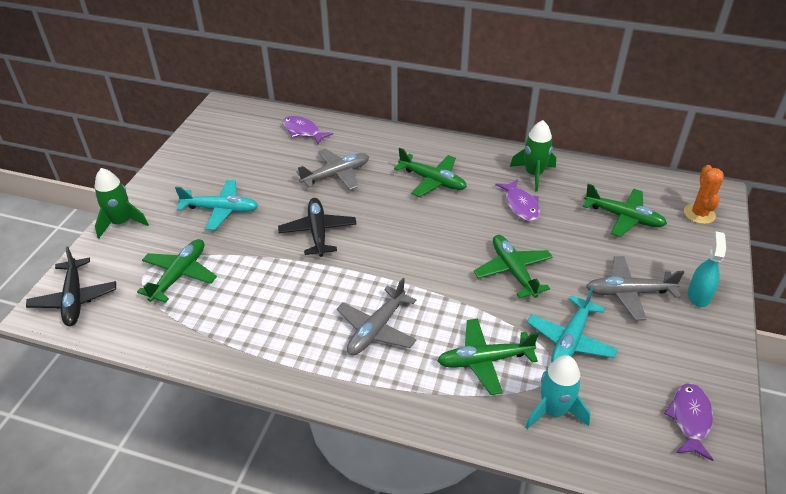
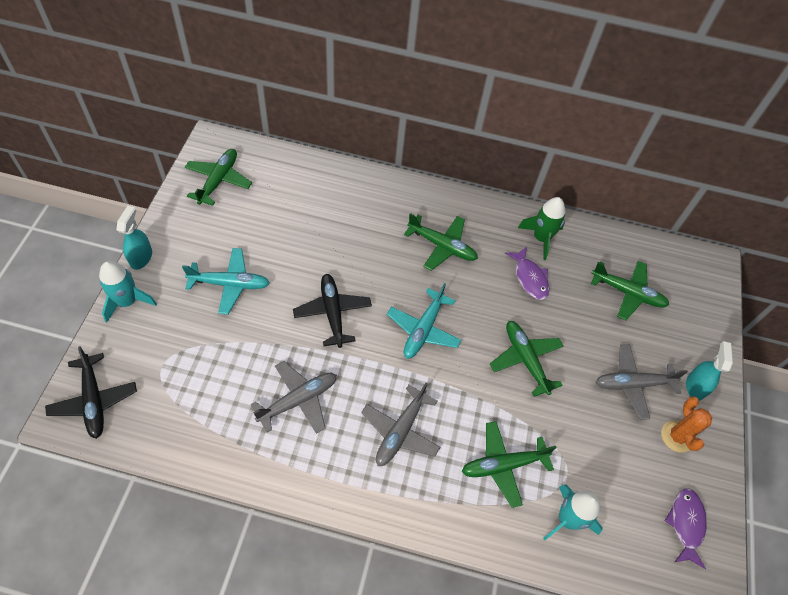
camera: 10 degrees left, 15 degrees up
green rocket [94,168,149,239] -> turquoise rocket [99,261,157,323]
green plane [137,239,217,303] -> green plane moved to [185,149,252,206]
purple fish [282,116,333,144] -> none
grey plane [296,149,369,190] -> grey plane moved to [251,361,337,434]
turquoise plane [527,287,618,363] -> turquoise plane moved to [387,283,461,358]
orange cactus [684,165,724,224] -> orange cactus moved to [661,396,712,453]
none -> turquoise spray bottle [117,206,152,270]

